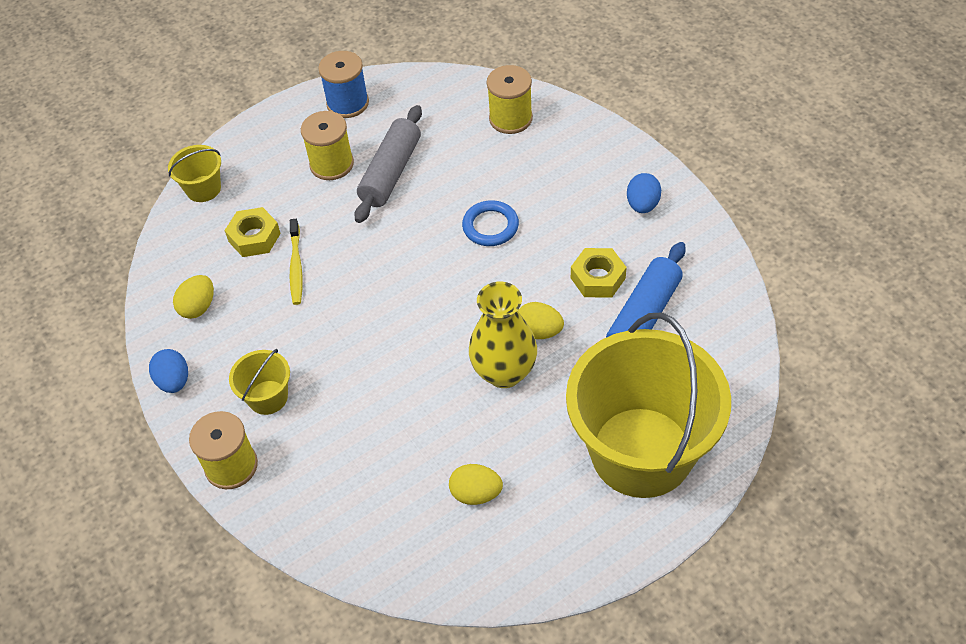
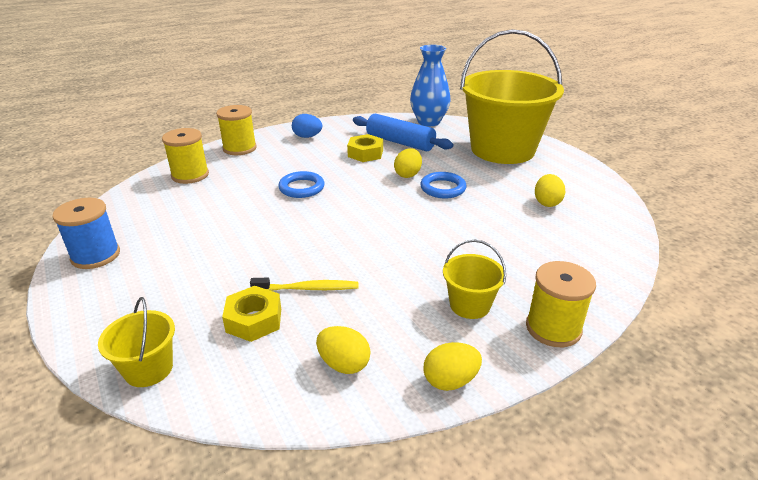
camera: 90 degrees left, 20 degrees down
blue egg [149,349,188,393] -> yellow egg [423,342,482,391]
yellow spool [301,111,354,180] -> yellow spool moved to [216,105,257,155]
grey rolling pin [355,105,422,223] -> none
yellow vase [469,282,537,388] -> blue ring [420,172,467,198]
none -> blue vase [410,45,451,126]

